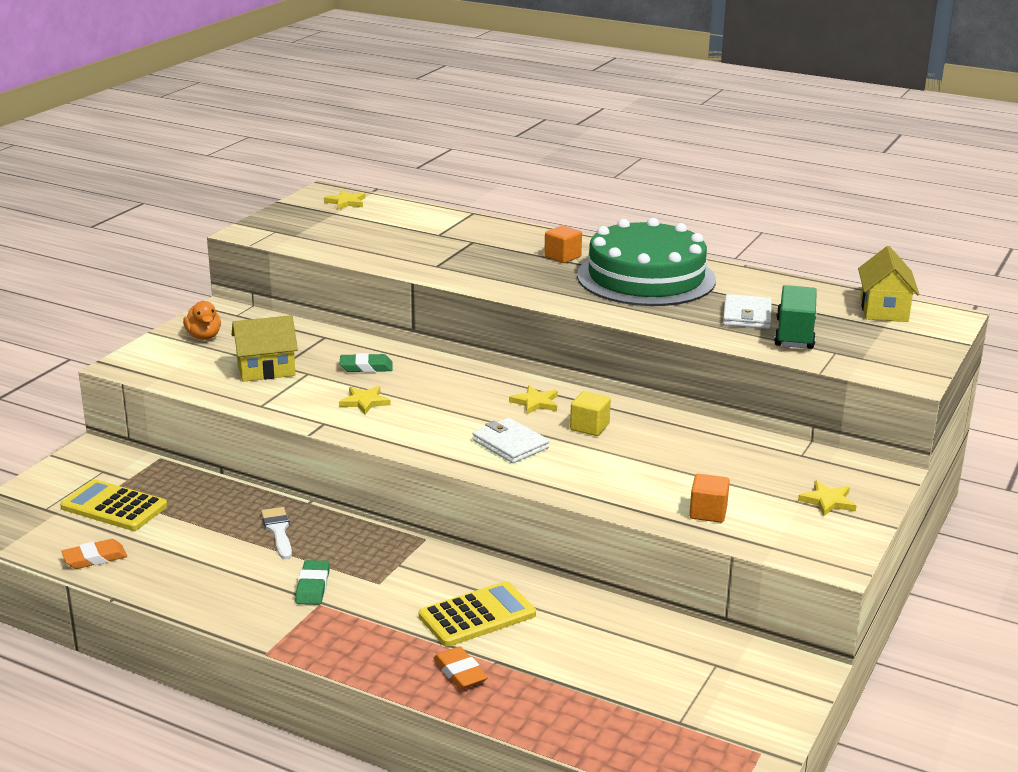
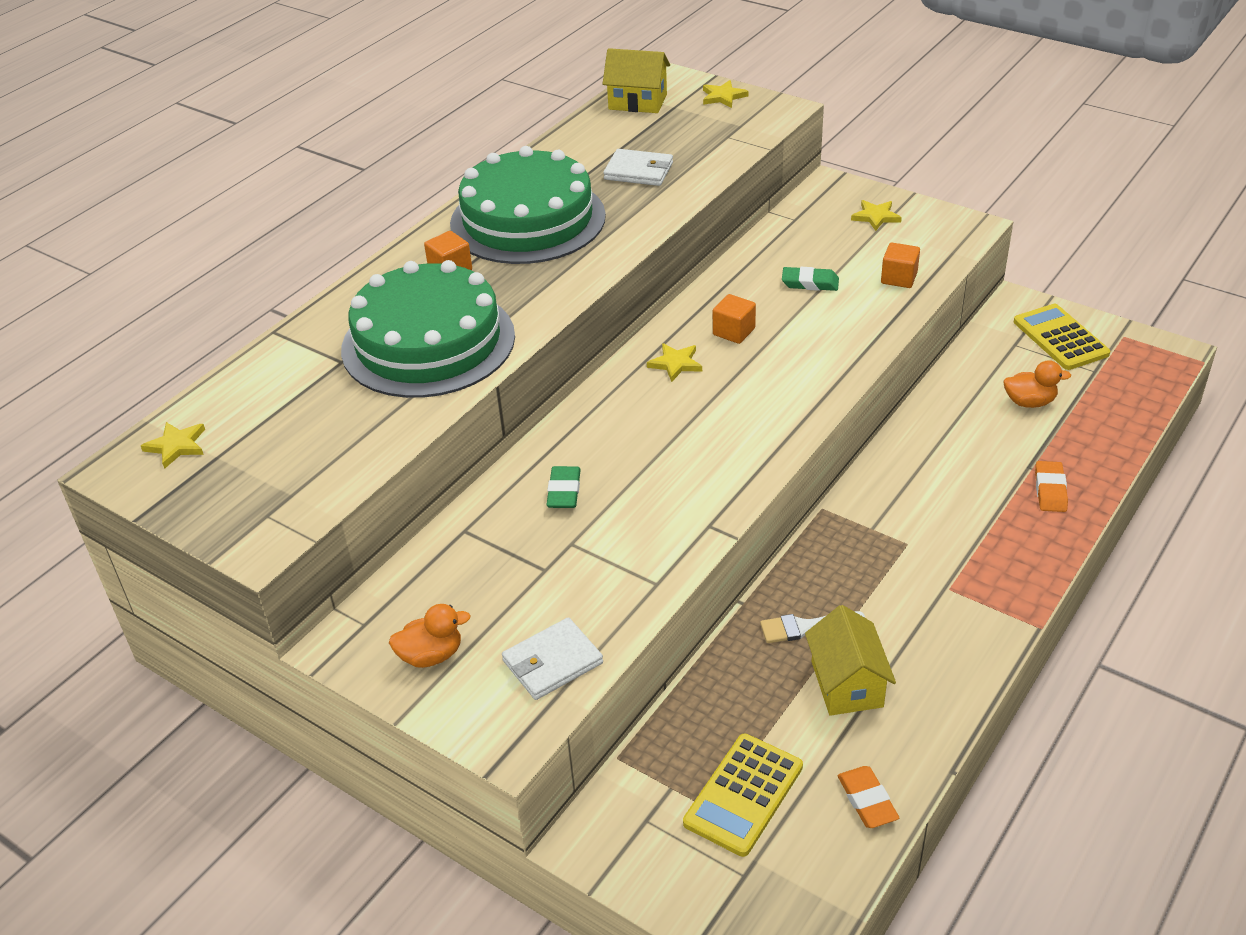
camera: 80 degrees left, 15 degrees up
yellow house [232,315,298,382] -> yellow house moved to [805,605,896,716]
green eraser [295,560,330,605] -> green eraser moved to [782,267,839,291]
yellow star [339,386,391,414] -> yellow star moved to [703,80,749,108]
yellow calculator [419,581,536,647] -> yellow calculator moved to [1014,304,1110,370]
orange eraser [434,646,488,690] -> orange eraser turned 60 degrees counterclockwise [1035,461,1068,512]
white wallet [472,418,549,463] -> white wallet moved to [502,617,603,700]
yellow cube [570,391,611,436] -> orange cube [713,294,756,344]
green truck [774,285,817,349] -> none
none -> green cake [341,260,515,398]
none -> orange duck [1004,360,1071,408]

